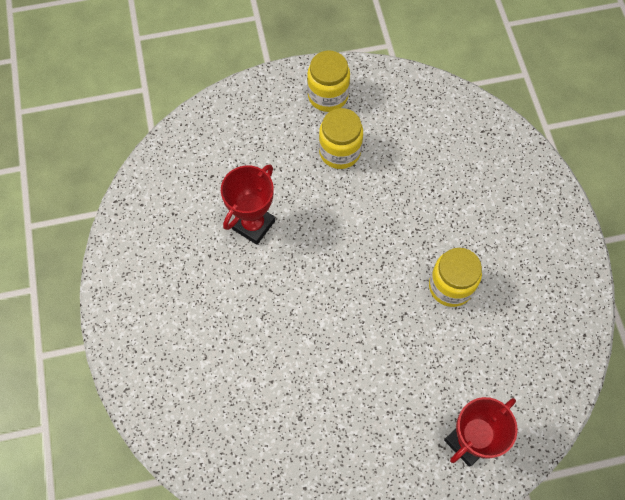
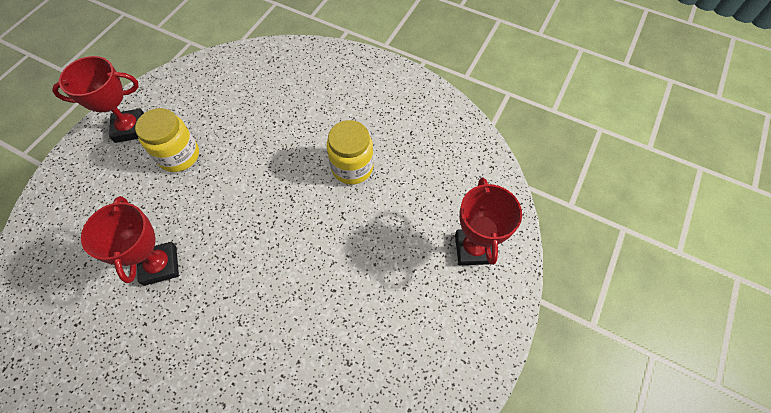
camera: 50 degrees left, 5 degrees down
yellow jar [307,51,350,112] -> red trophy [52,56,144,143]

